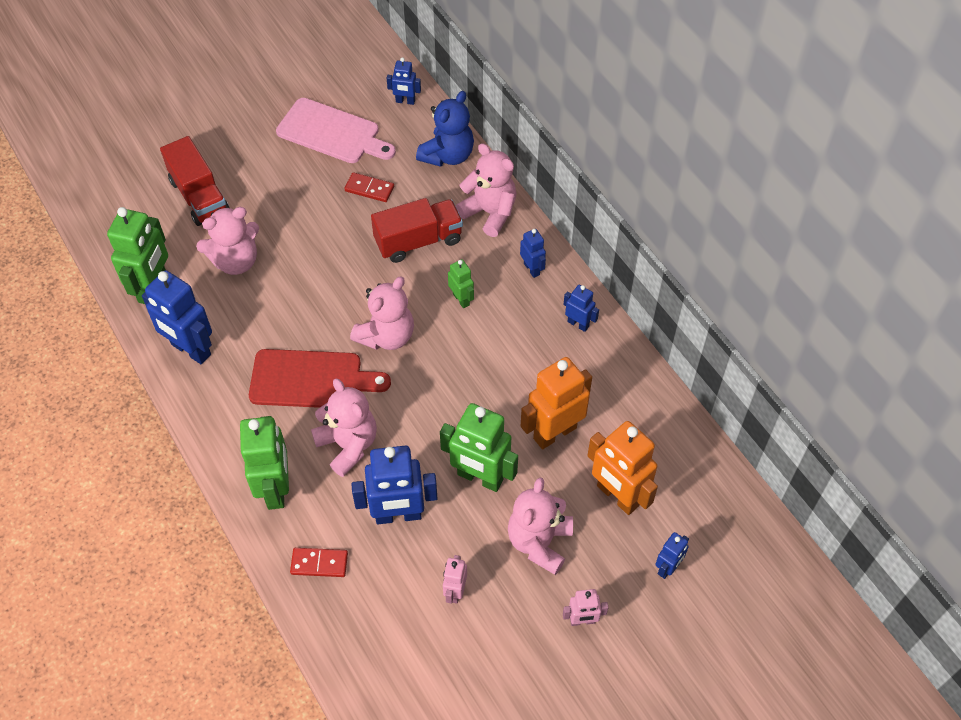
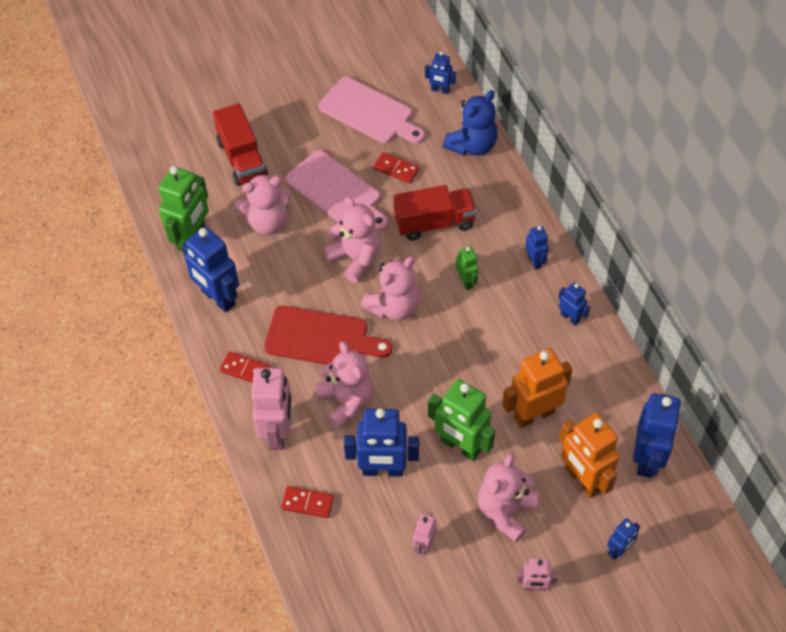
camera: 10 degrees right, 0 degrees up
green robot [240,416,289,510] -> pink robot [252,367,292,450]
pink teddy bear [456,143,516,237] -> pink teddy bear moved to [324,197,380,283]
none -> red domino [220,352,270,383]
none -> pink cutting board [285,150,388,231]
none -> blue robot [633,393,681,478]

